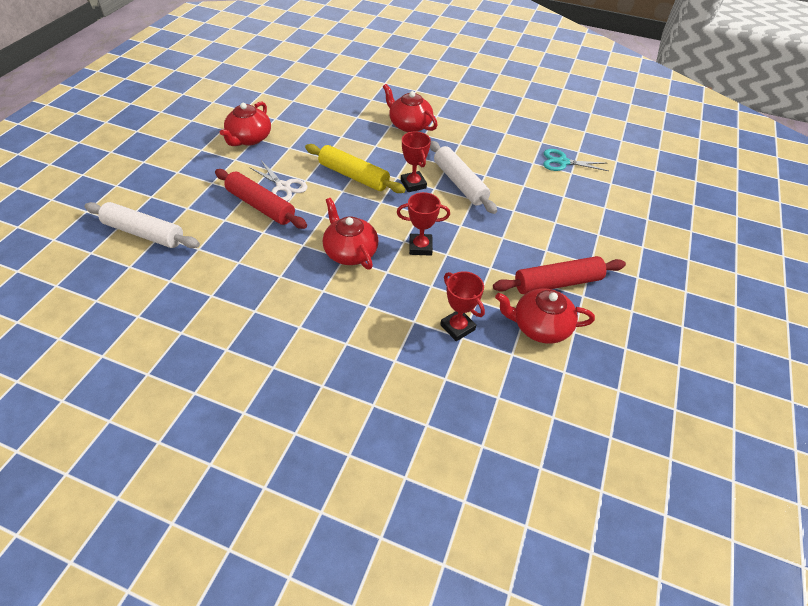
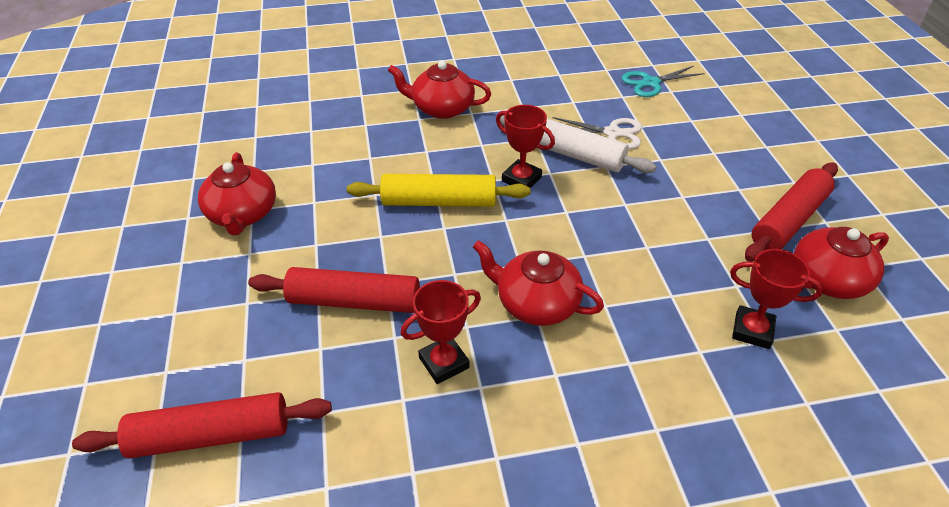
camera: 30 degrees left, 5 degrees down
white rolling pin [84,202,200,248] -> red rolling pin [72,392,332,459]
white scissors [249,162,307,201] -> white scissors moved to [552,117,642,149]
red trophy [397,192,450,256] -> red trophy moved to [400,280,481,384]

